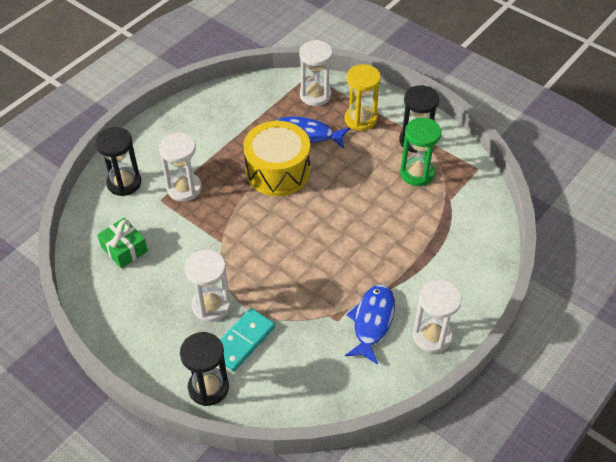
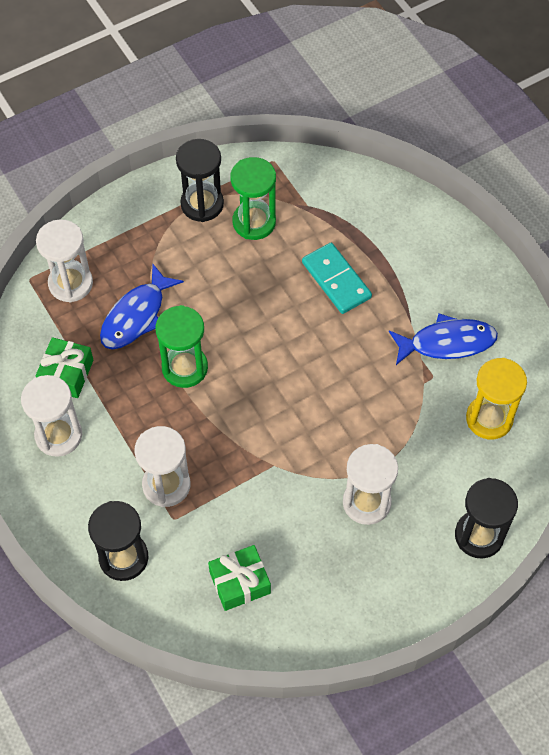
camera: 70 degrees left, 10 degrees up
turquoise domino [220,308,275,371] -> turquoise domino moved to [302,243,372,314]
yellow drum [244,121,310,196] -> green hourglass [155,305,208,388]
yellow hourglass [345,64,381,131] -> yellow hourglass moved to [466,358,527,439]
blue fish [345,284,395,365] -> blue fish turned 135 degrees clockwise [389,313,498,365]
white hourglass [413,280,462,353] -> white hourglass moved to [21,375,82,457]
none -> green gift [36,337,94,398]

